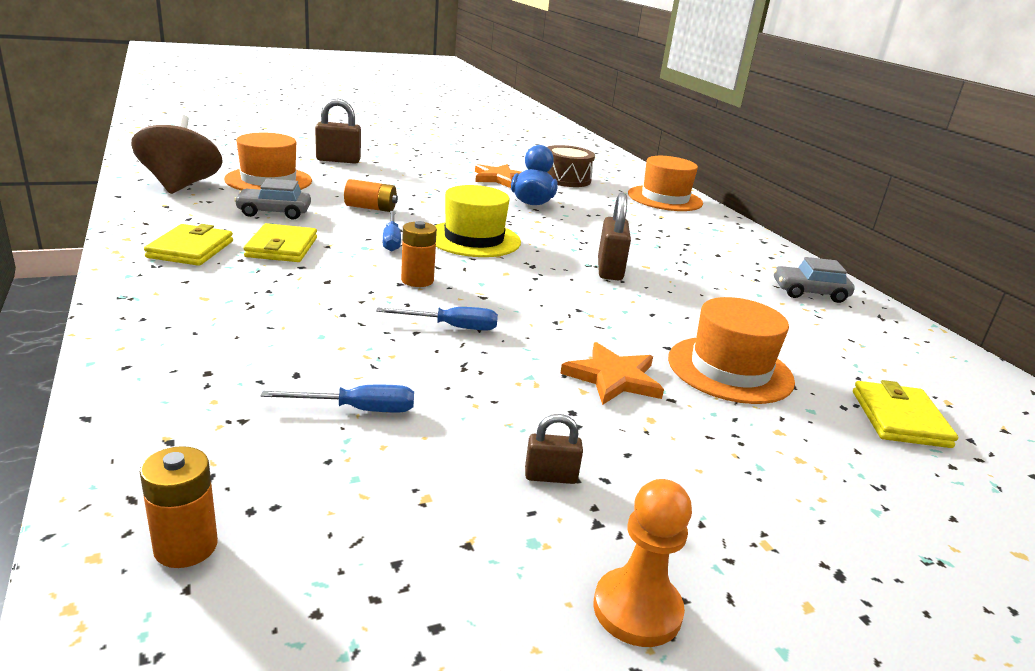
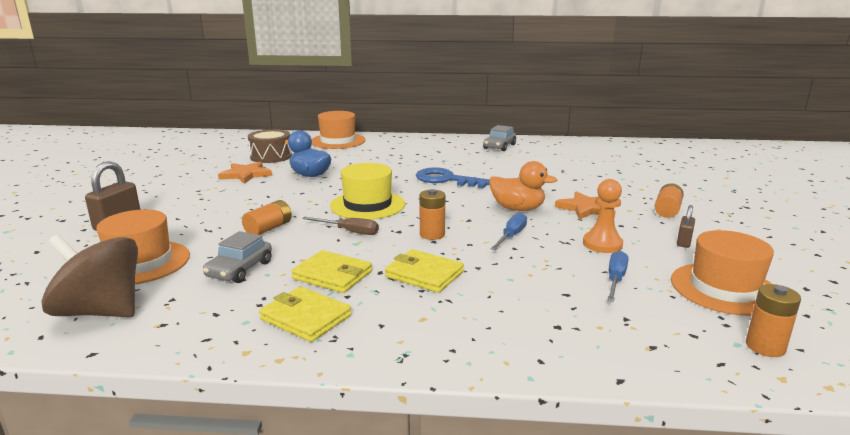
camera: 60 degrees left, 5 degrees down
blue screwdriver [383,211,401,252] -> brown screwdriver [302,217,379,235]
orange pawn [593,479,692,647] -> orange pawn moved to [583,179,623,253]
brown padlock [598,192,631,281] -> blue key [416,167,490,188]
orange hat [668,297,795,404] -> orange hat moved to [671,230,774,316]
yellow wallet [853,380,958,448] -> yellow wallet moved to [385,249,464,293]
none -> orange duck [489,161,557,211]
none -> orange battery [655,183,684,218]

